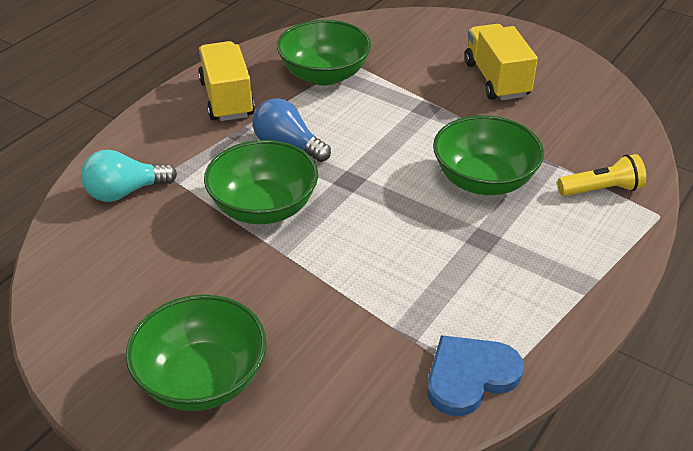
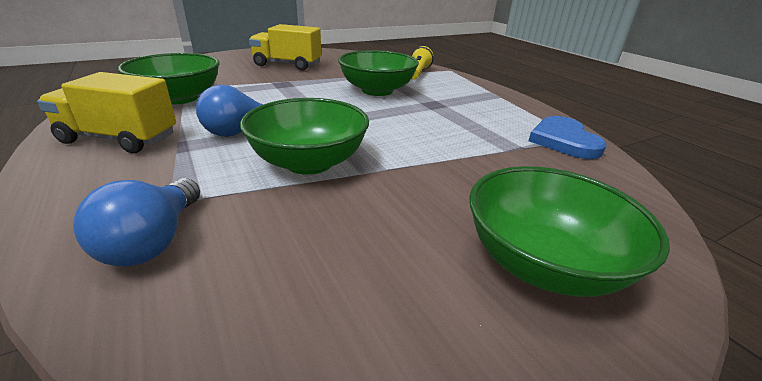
camera: 65 degrees left, 10 degrees down
turquoise light bulb [81,150,177,202] -> blue light bulb [73,178,200,266]

